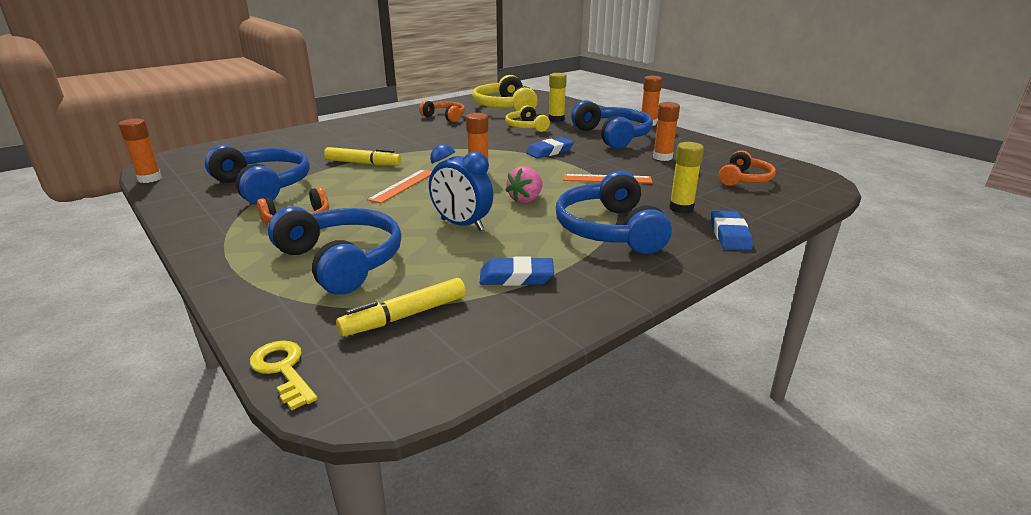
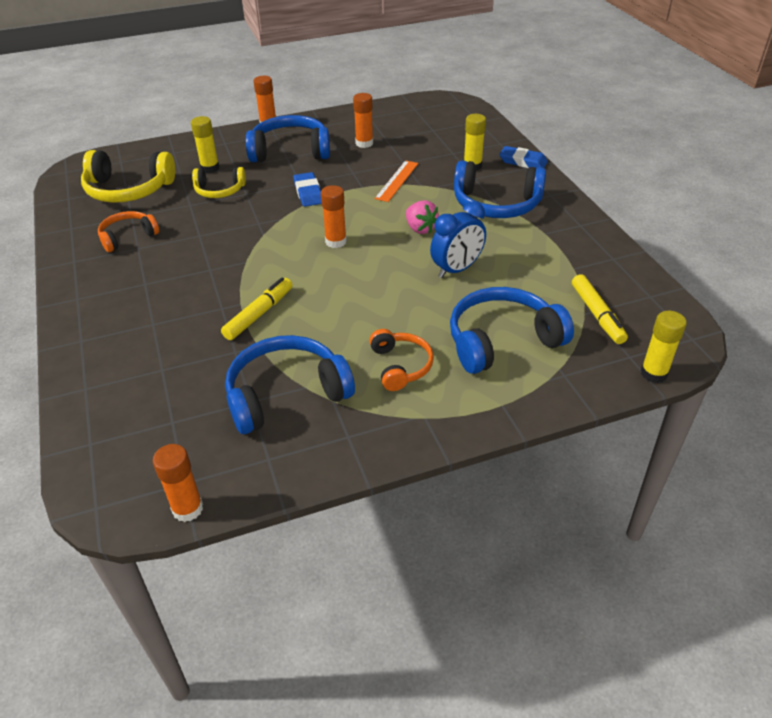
camera: 70 degrees left, 15 degrees up
yellow key [250,341,318,411] -> yellow glue stick [641,311,687,383]
orange ruler [367,169,432,203] -> none
blue eraser [480,256,554,286] -> none
orange headphones [719,150,776,186] -> none

